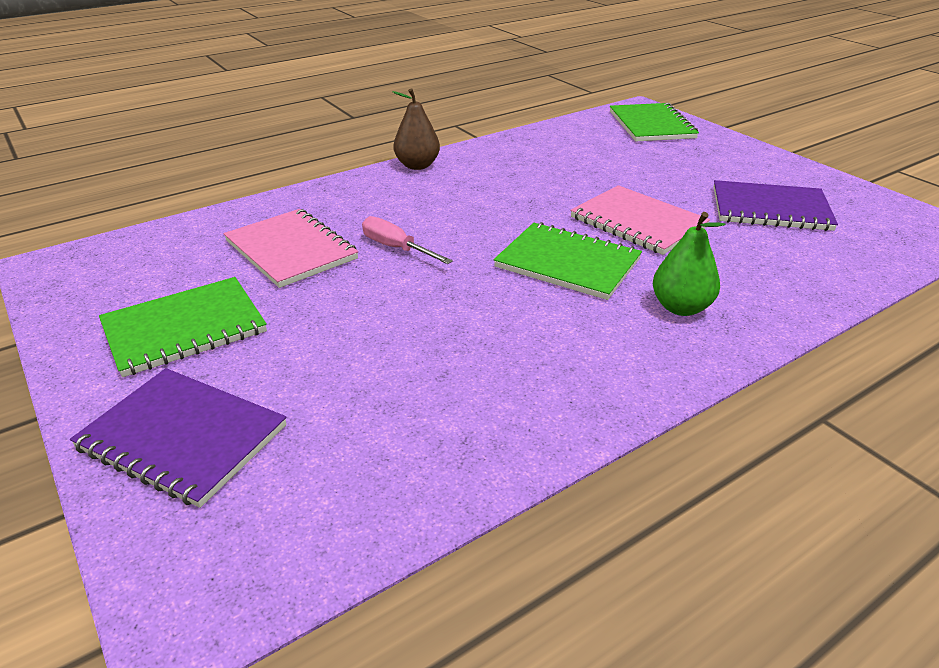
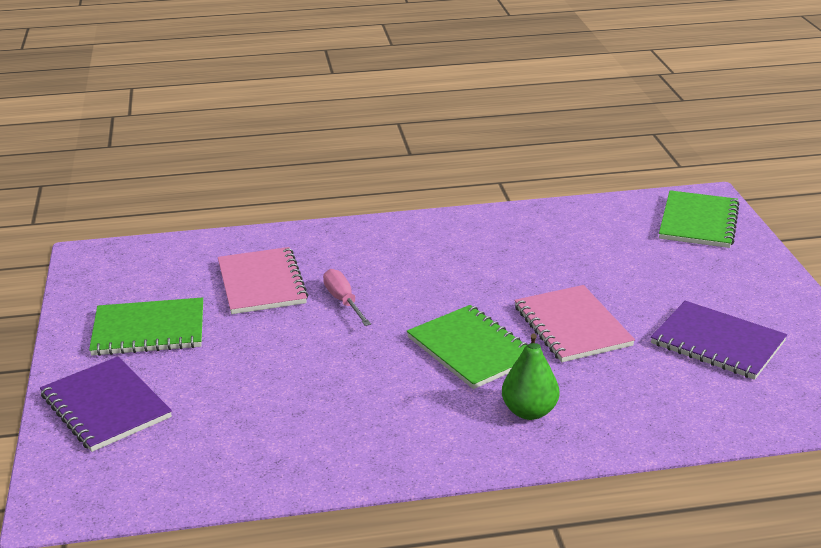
camera: 25 degrees right, 5 degrees down
brown pear [393,88,440,170] -> none

